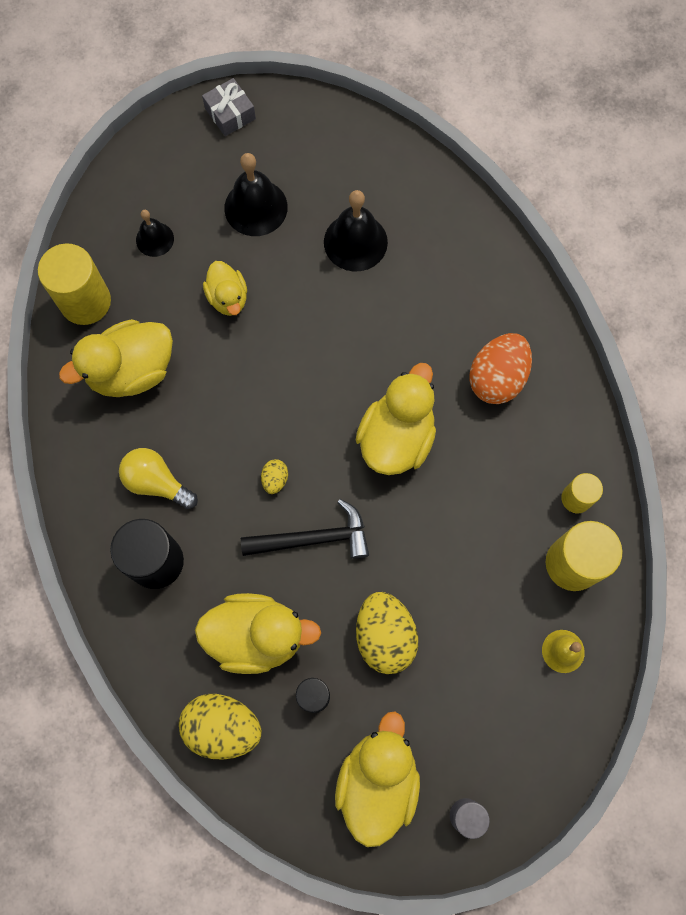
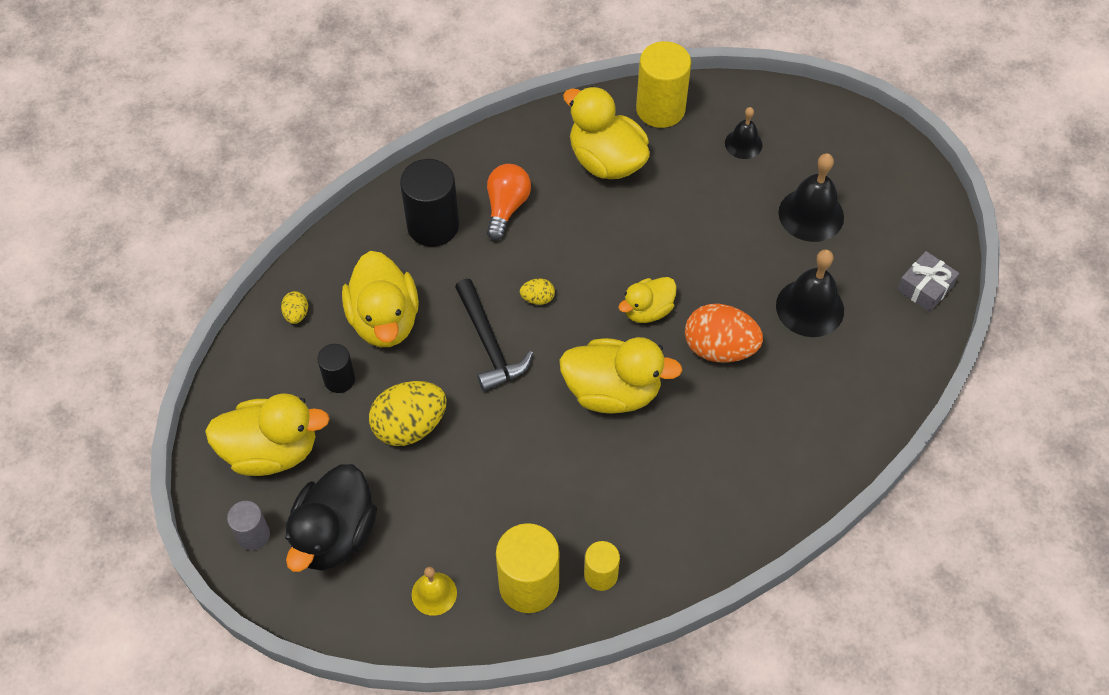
camera: 75 degrees right, 15 degrees down
yellow light bulb [119,448,198,509] -> orange light bulb [487,164,531,240]
yellow egg [179,694,262,760] -> yellow egg [281,291,308,324], size x0.47
grey gift [202,78,256,136] -> grey gift moved to [897,251,959,312]
yellow duck [203,261,247,316] -> yellow duck moved to [618,277,677,323]
orange egg [469,333,532,404] -> orange egg moved to [685,304,763,363]
none -> black duck [285,464,377,572]

